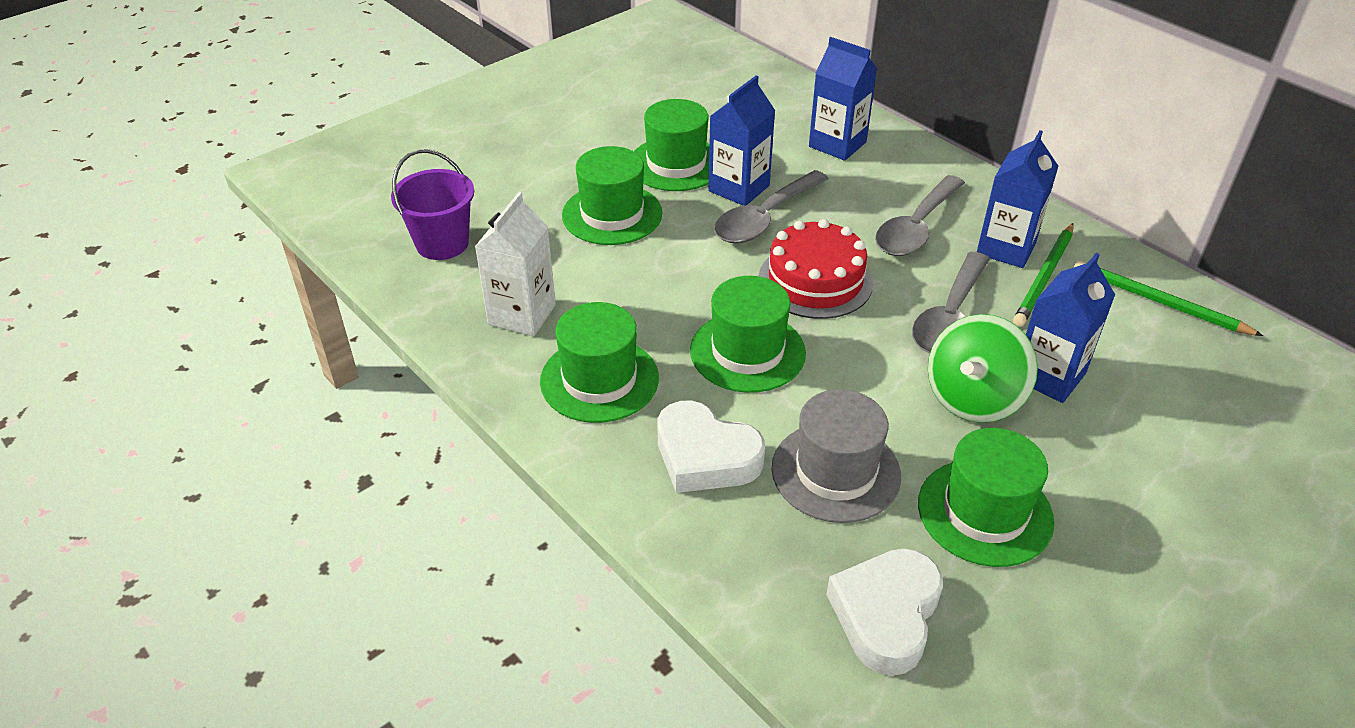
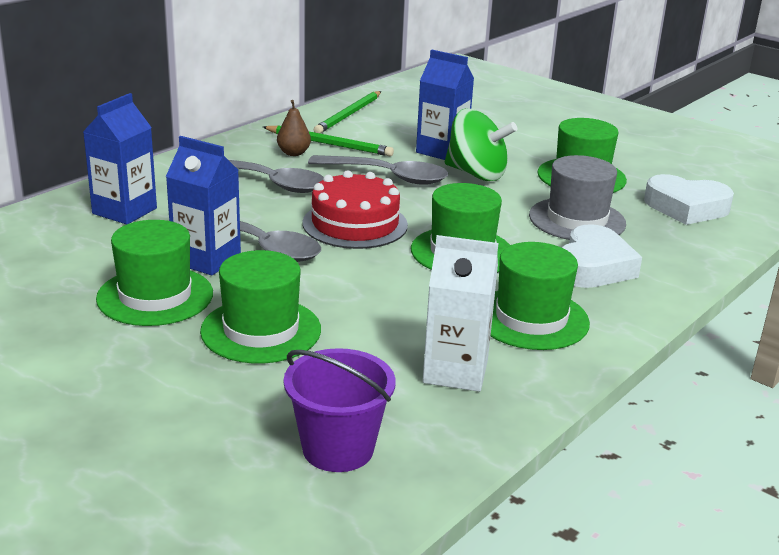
camera: 100 degrees left, 15 degrees down
blue carton [977,130,1058,268] -> brown pear [277,100,311,156]

